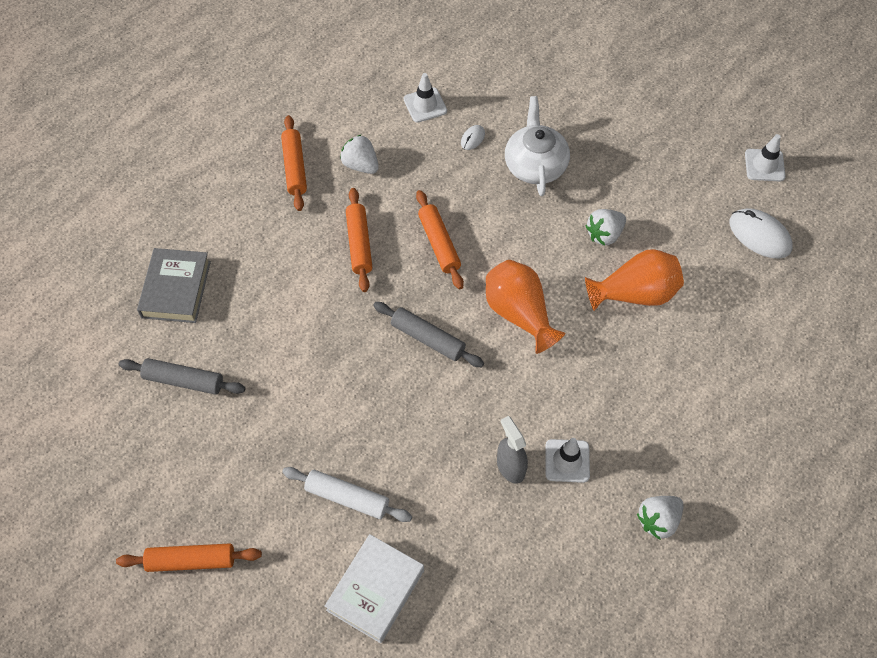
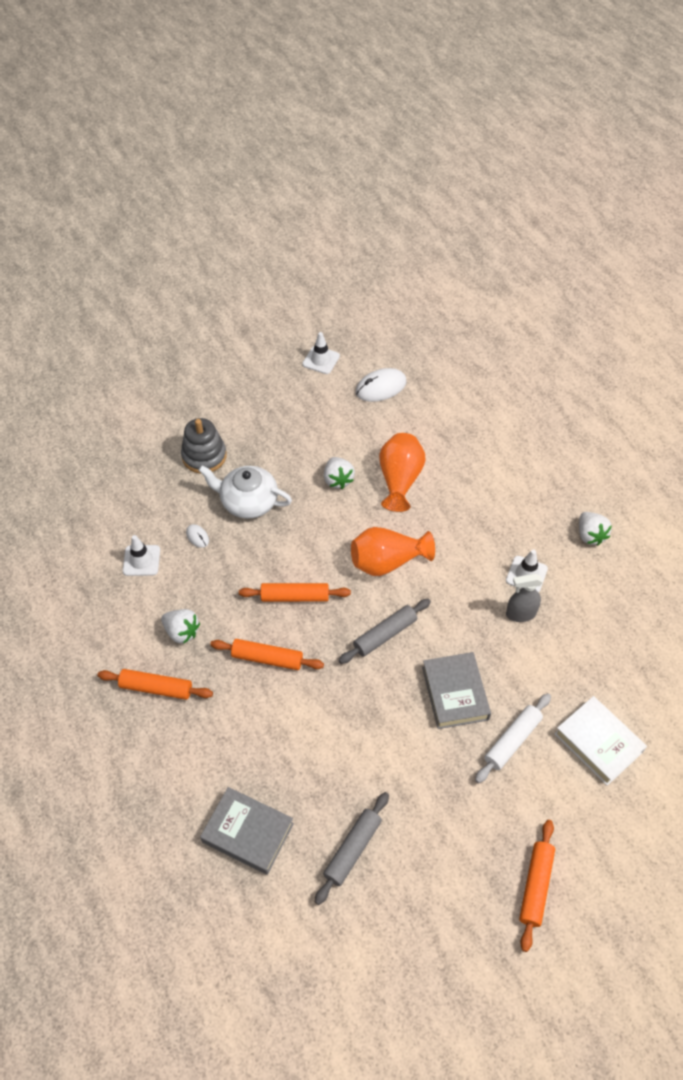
camera: 70 degrees left, 5 degrees down
white strawberry [340,135,379,174] -> white strawberry turned 120 degrees counterclockwise [161,609,200,644]
none -> grey stacking toy [181,418,227,474]
none -> grey book [422,652,491,729]

